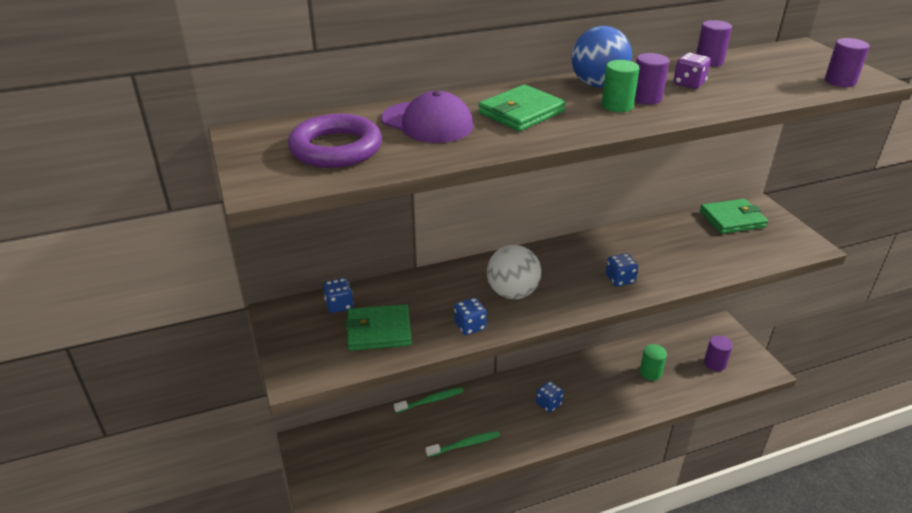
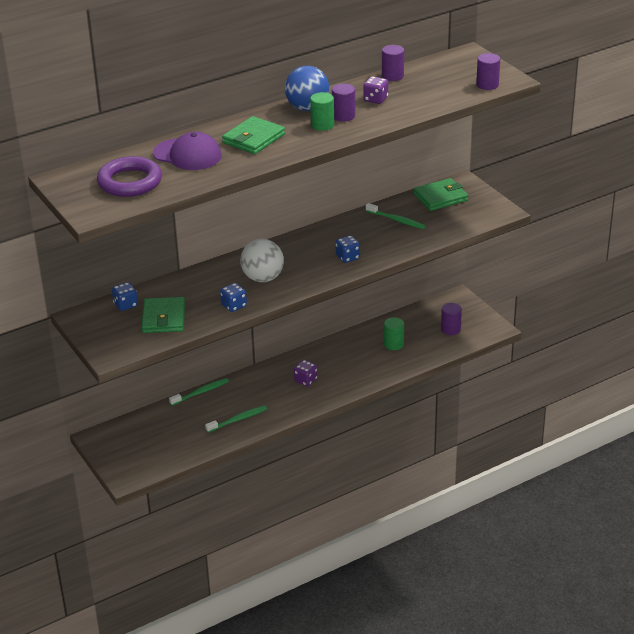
camera: 10 degrees left, 0 degrees up
green wallet [345,304,412,351] -> green wallet turned 75 degrees counterclockwise [141,297,185,333]
blue dice [536,381,564,413] -> purple dice [294,360,318,387]
none -> green toothbrush [366,203,426,229]

